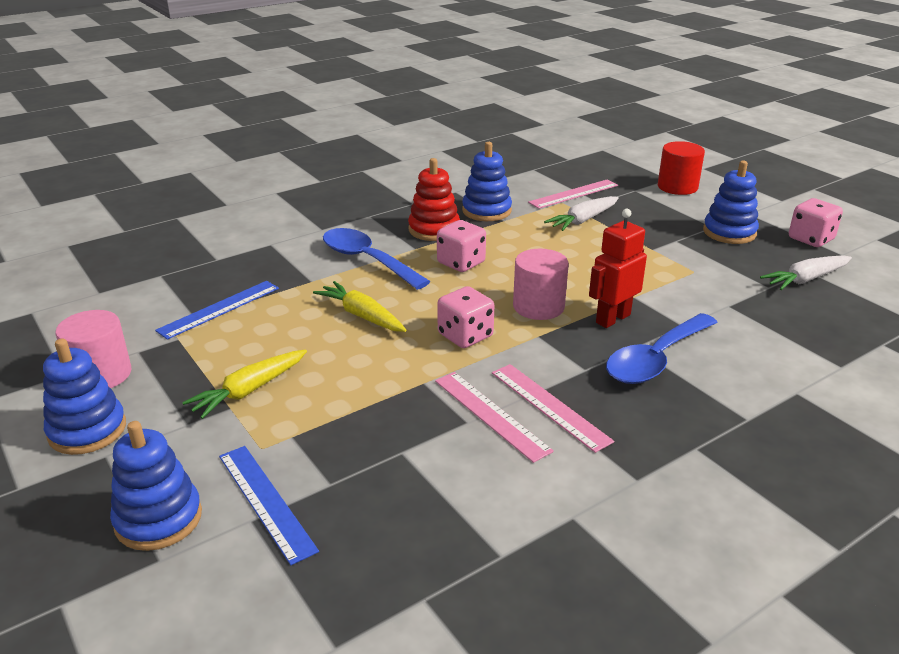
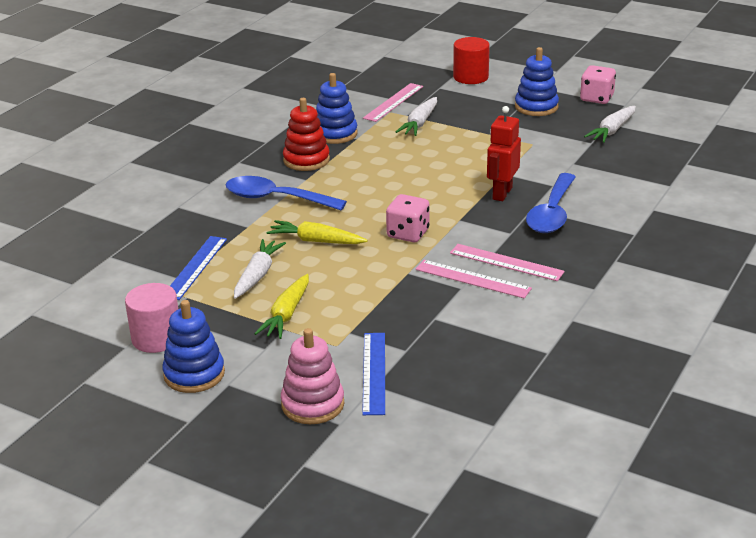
camera: 25 degrees left, 0 degrees up
blue stacking toy [110,421,202,551] -> pink stacking toy [281,328,344,424]
blue ruler [219,446,319,565] -> blue ruler turned 60 degrees clockwise [362,333,385,415]
pink dice [437,220,486,272] -> none
pink cylinder [513,249,569,320] -> none
none -> white carrot [234,239,286,299]

